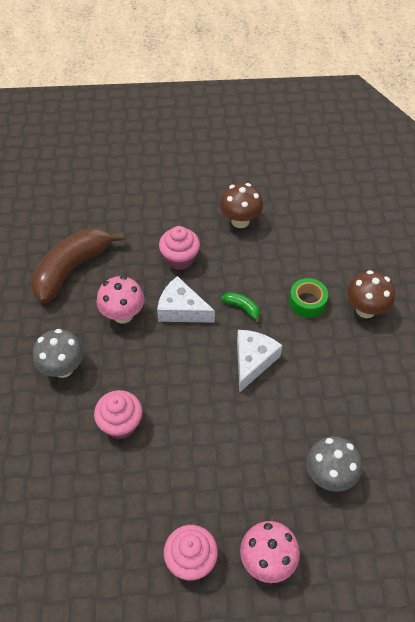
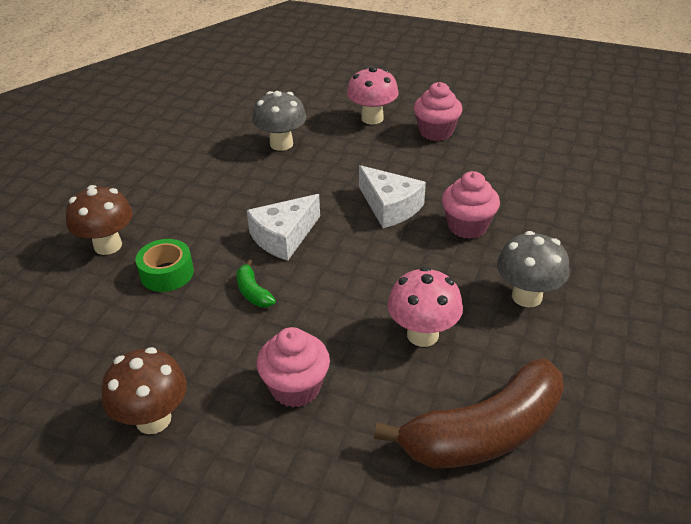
camera: 155 degrees left, 15 degrees down
white cheese [157,276,215,323] -> white cheese moved to [359,165,426,228]

